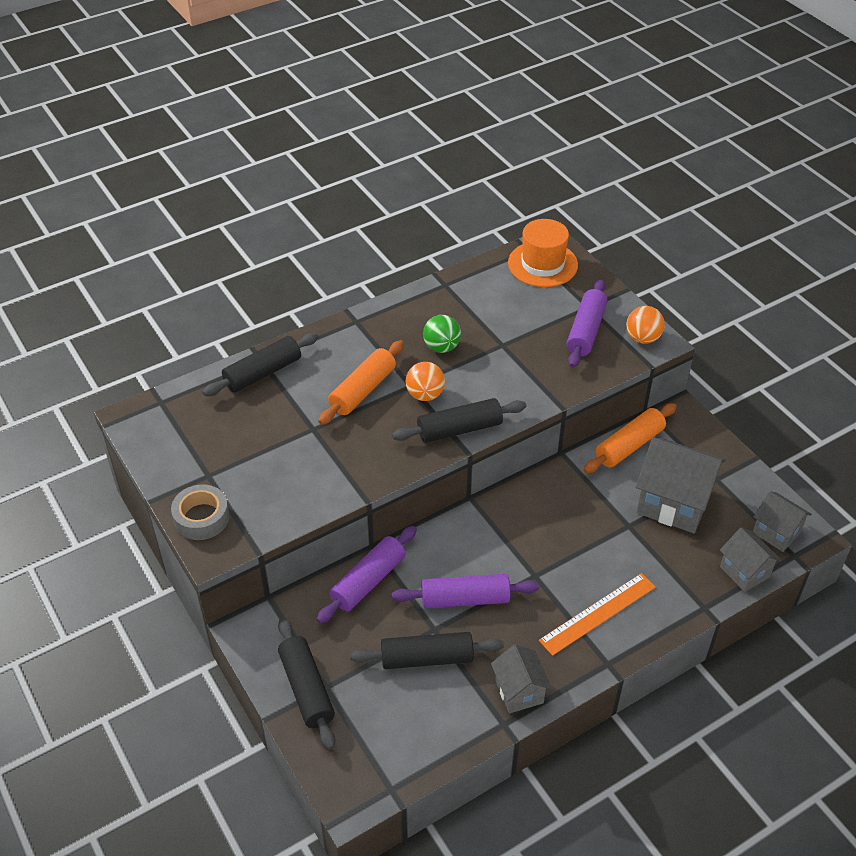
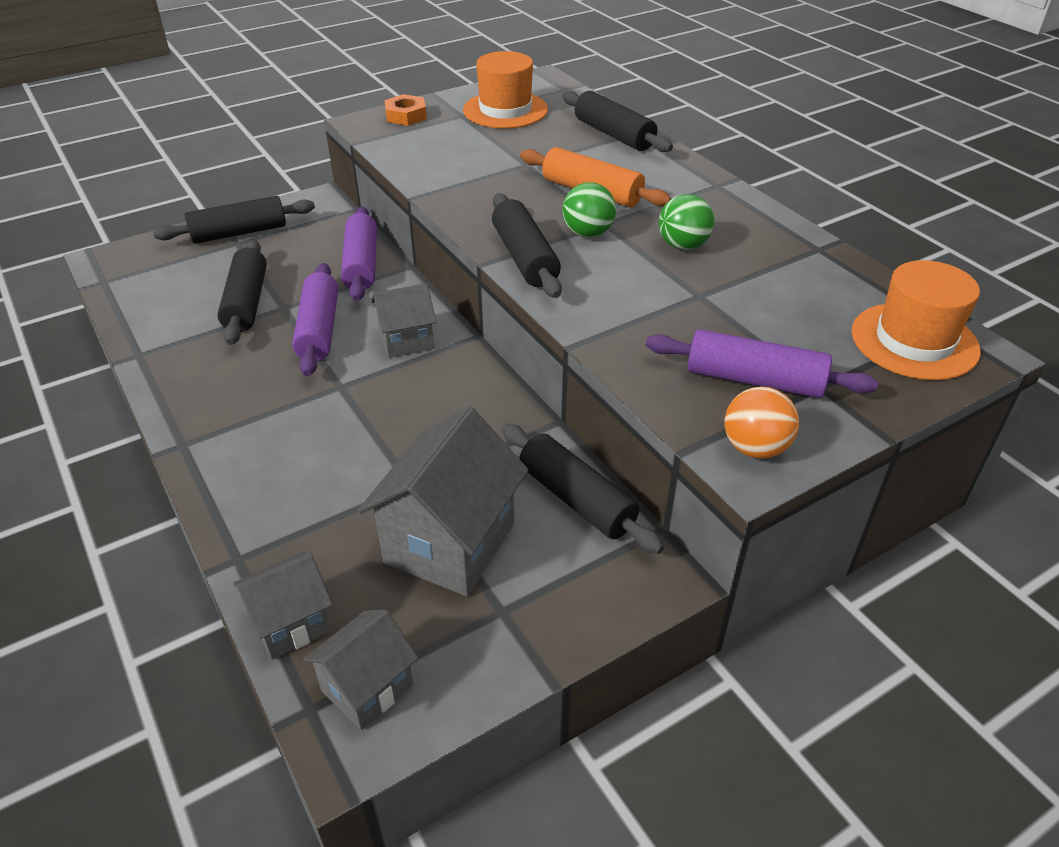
camera: 90 degrees right, 5 degrees down
grey tape [171,484,230,540] -> orange nut [384,94,427,126]
purple rolling pin [316,526,417,624] -> purple rolling pin turned 45 degrees clockwise [341,207,377,301]
orange ball [406,362,445,401] -> green ball [562,182,616,237]
grey house [491,644,552,713] -> grey house moved to [371,283,436,358]
orange ruler [539,573,656,656] -> none
orange rolling pin [583,403,677,473] -> black rolling pin [502,424,664,554]
none -> orange hat [463,51,548,128]

